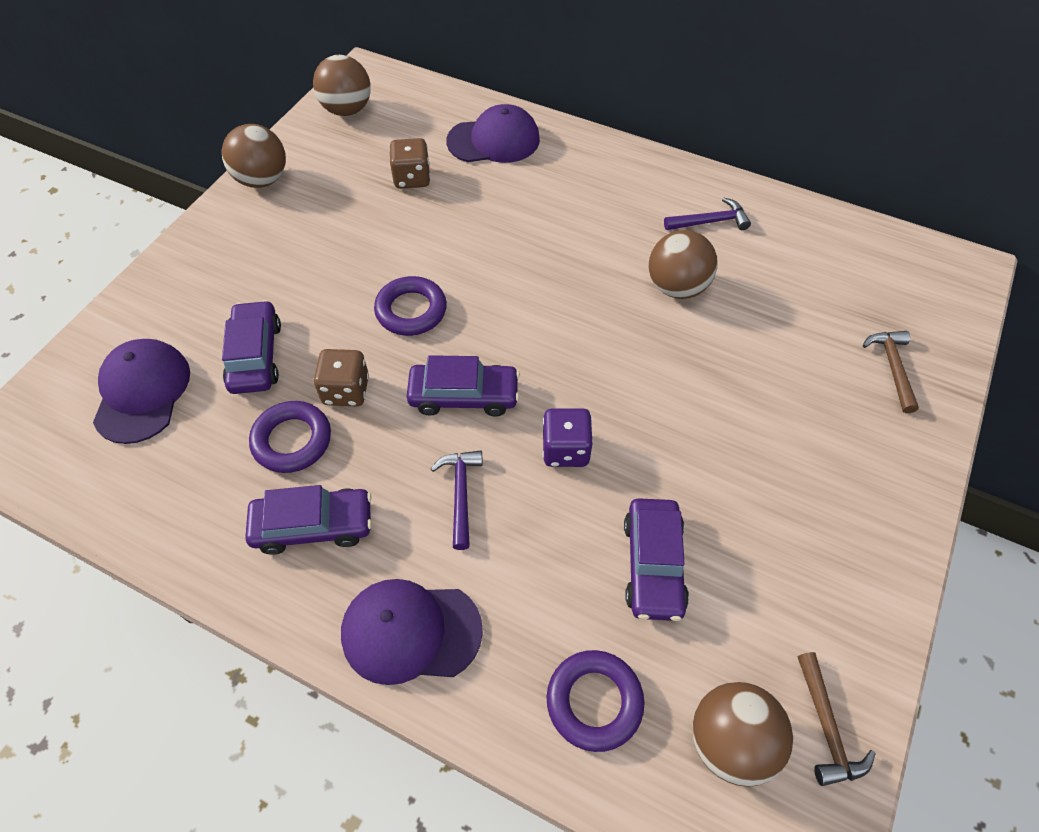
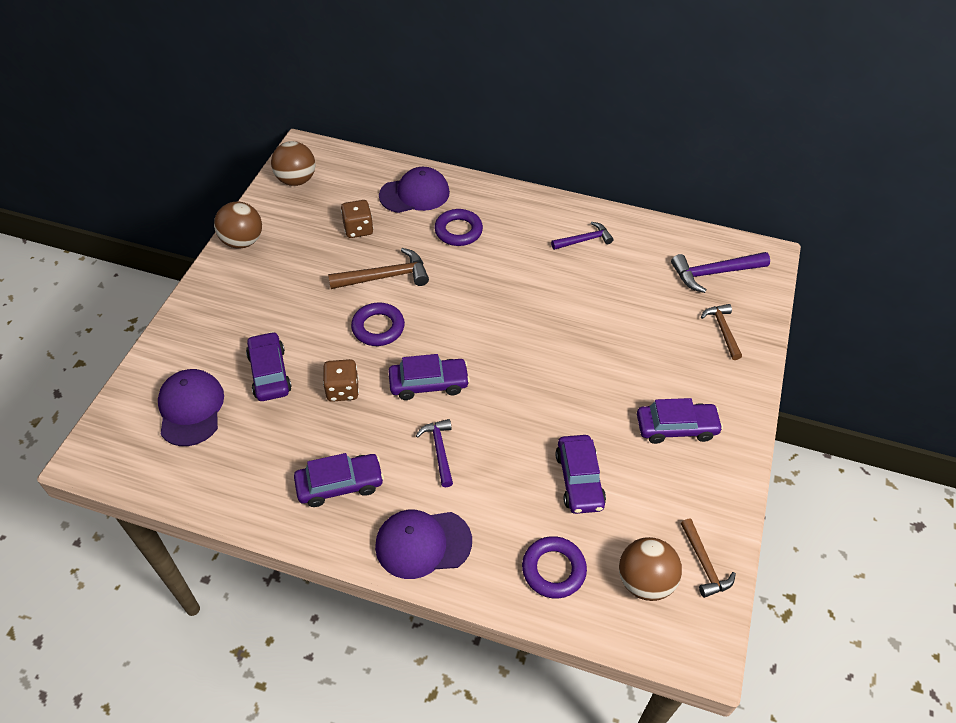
camera: 10 degrees left, 5 degrees down
purple ring [249,401,331,473] -> purple ring moved to [434,209,483,246]
purple dice [543,408,593,467] -> none
brown ball [649,230,717,299] -> none
none -> brown hammer [328,248,429,289]
none -> purple car [637,398,723,444]
none -> purple hammer [671,252,770,293]

